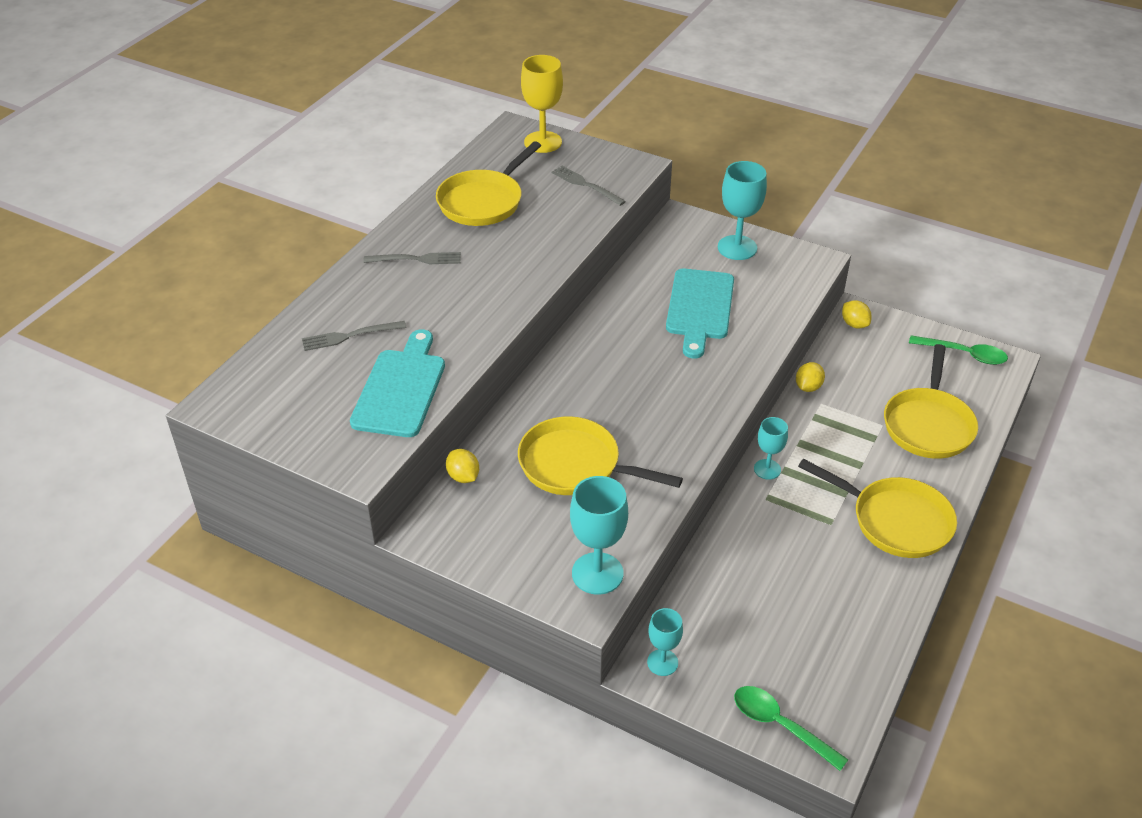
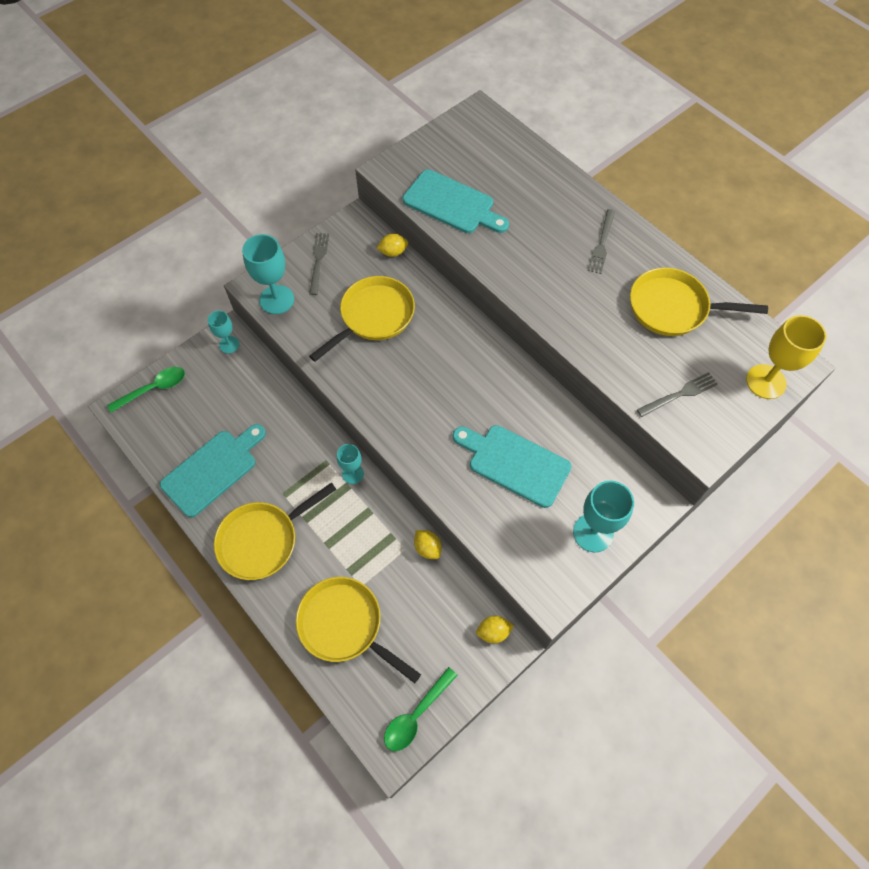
camera: 110 degrees right, 20 degrees up
grey fork [302,321,406,351] -> grey fork moved to [309,233,329,295]
yellow pan [436,141,541,226] -> yellow pan turned 45 degrees counterclockwise [630,268,768,336]
none -> turquoise cutting board [160,424,266,517]

